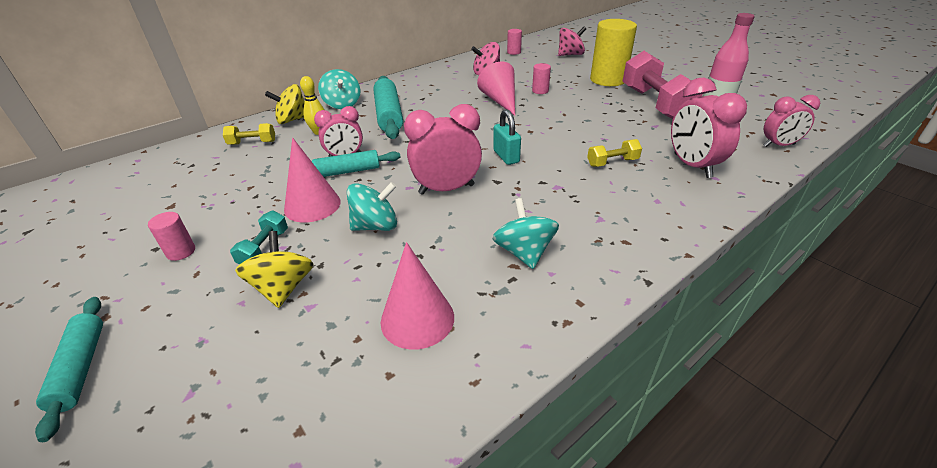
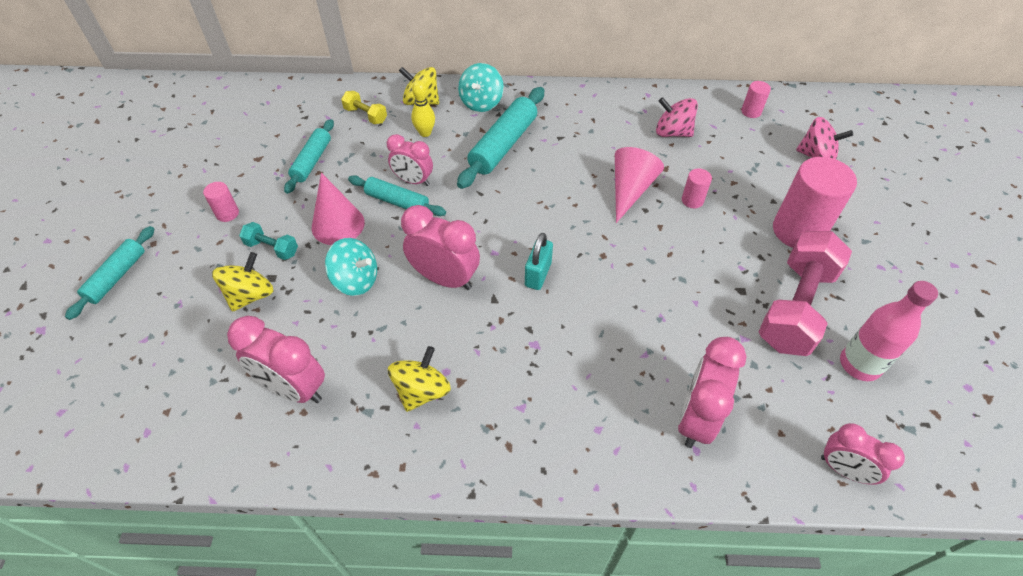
camera: 40 degrees right, 15 degrees up
turquoise dumbbell [230,211,288,265] -> turquoise dumbbell turned 60 degrees clockwise [239,222,298,260]
pink cone [381,242,454,350] -> pink clock [227,316,325,403]
turquoise spinning top [492,198,559,269] -> yellow spinning top [388,346,451,412]
yellow dumbbell [587,139,642,167] -> none
yellow cylinder [590,19,637,86] -> pink cylinder [773,157,857,248]
none -> turquoise rolling pin [284,119,334,194]

